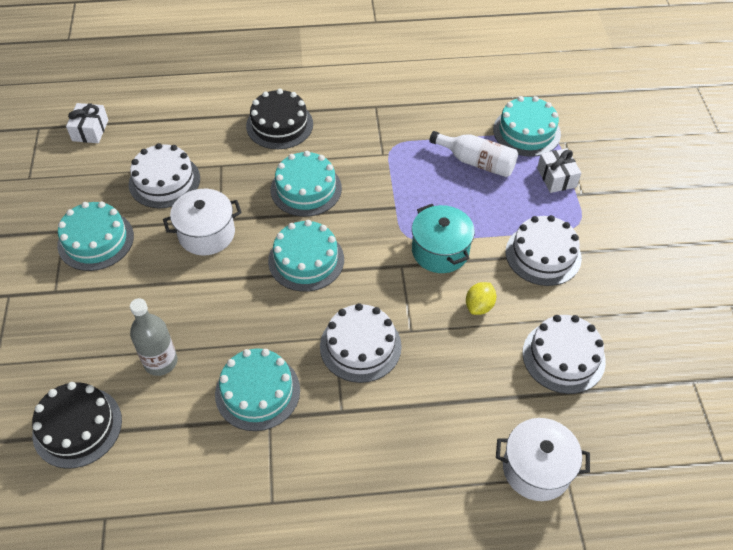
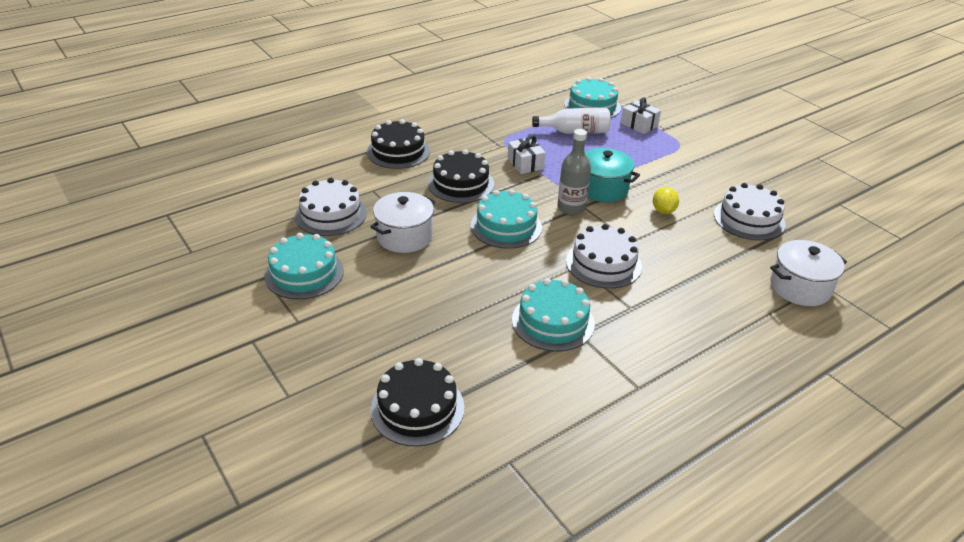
camera: 30 degrees left, 15 degrees down
white gift [66,103,108,143] -> white gift moved to [508,135,546,174]
grey bottle [130,298,177,376] -> grey bottle moved to [557,129,591,215]
turquoise cake [271,151,342,217] -> black cake [428,149,494,203]
white cake [506,215,582,286] -> none

